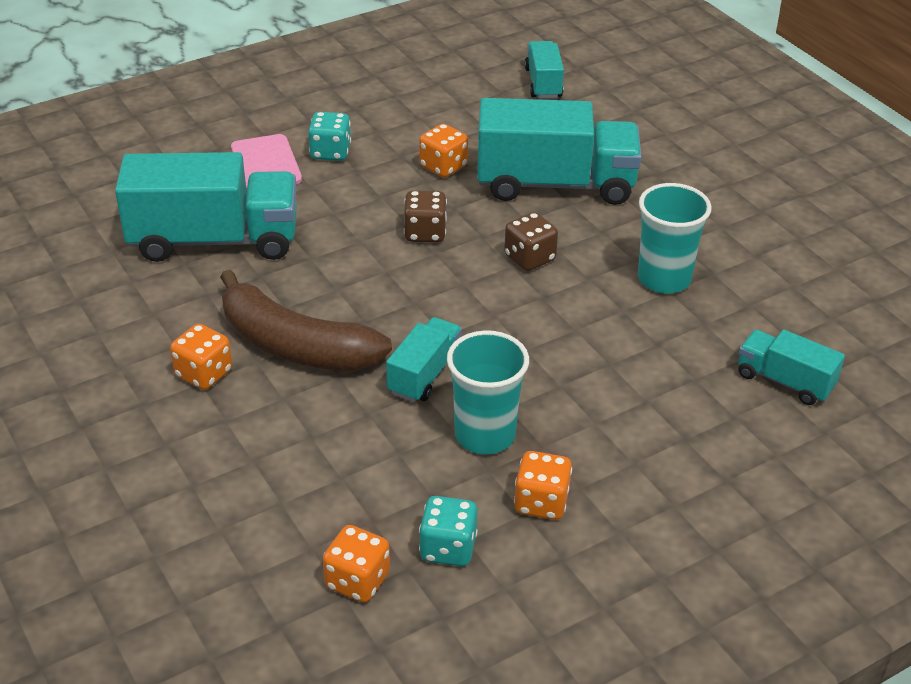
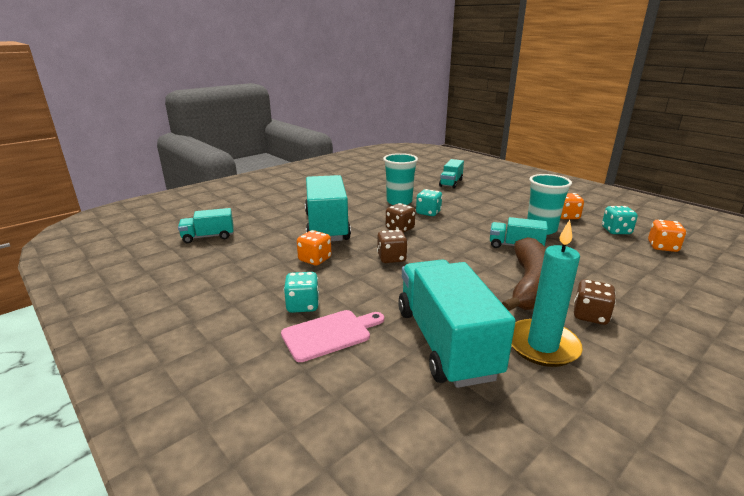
camera: 100 degrees left, 15 degrees down
orange dice [170,324,232,390] -> brown dice [574,279,616,325]
none -> turquoise dice [416,189,442,216]
none -> turquoise candle [512,220,583,367]

